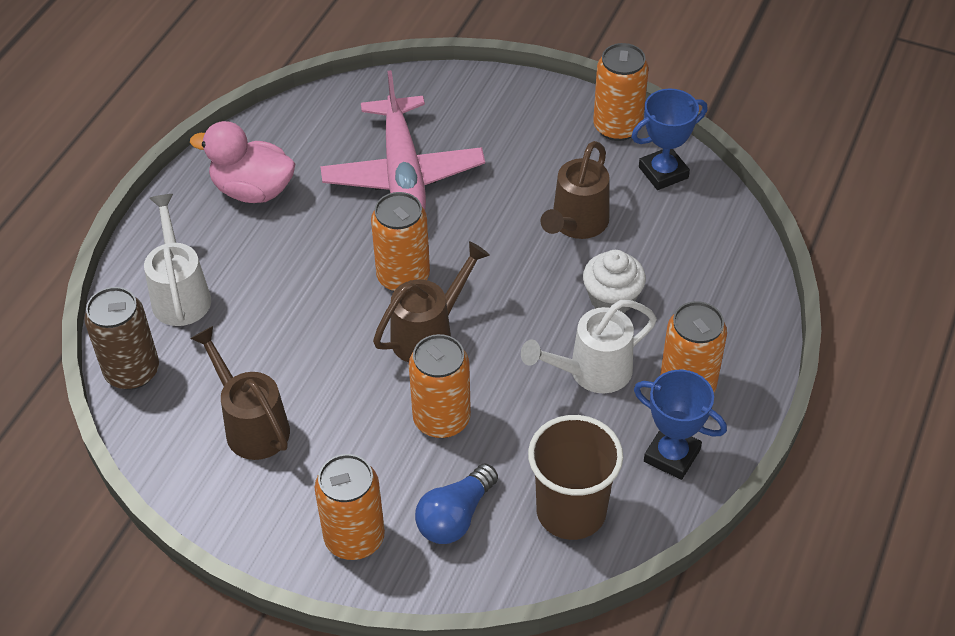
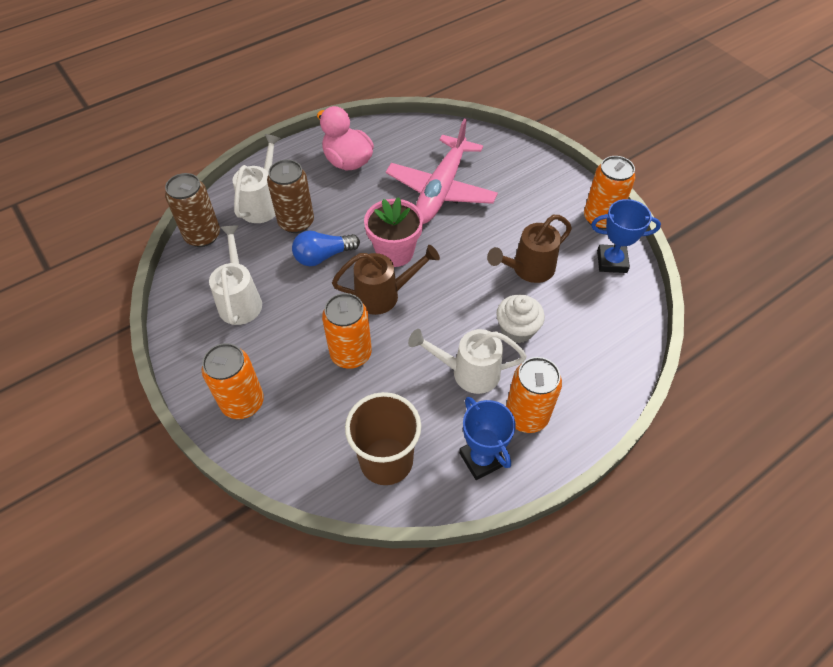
camera: 30 degrees right, 5 degrees up
brown watering can [190,326,290,460] -> white watering can [209,225,262,325]
orange can [371,192,430,292] -> pink flower pot [364,197,423,267]
blue light bulb [415,464,498,544] -> blue light bulb moved to [292,231,360,266]
none -> brown can [267,160,314,233]

